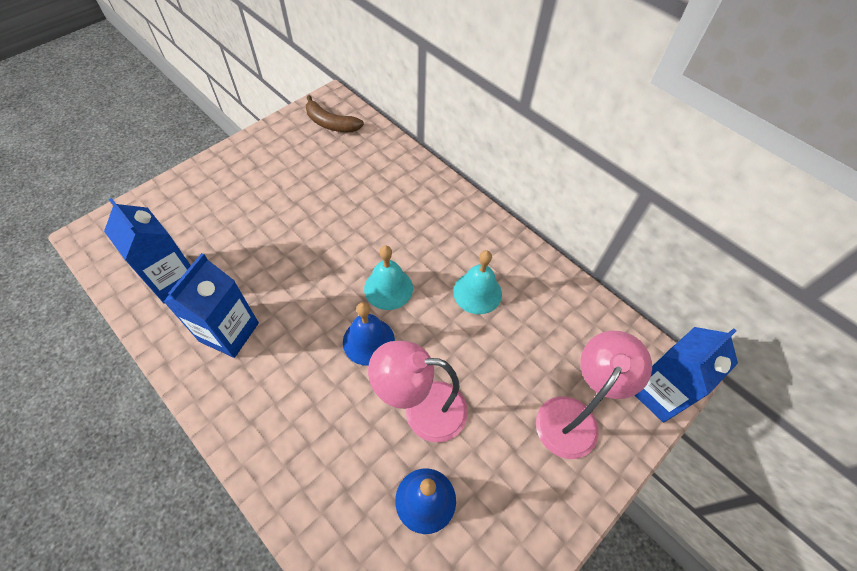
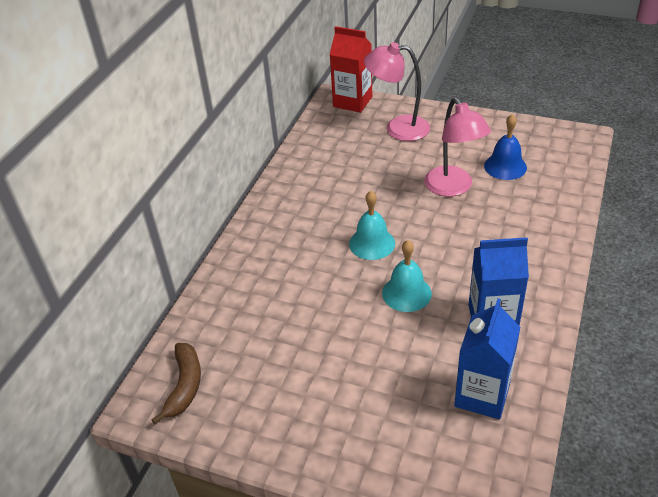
camera: 110 degrees left, 15 degrees down
blue bell [343,302,395,366] -> none
turquoise bell [453,250,502,314] -> turquoise bell moved to [382,240,432,312]
blue carton [635,327,738,423] -> red carton [329,26,372,113]

